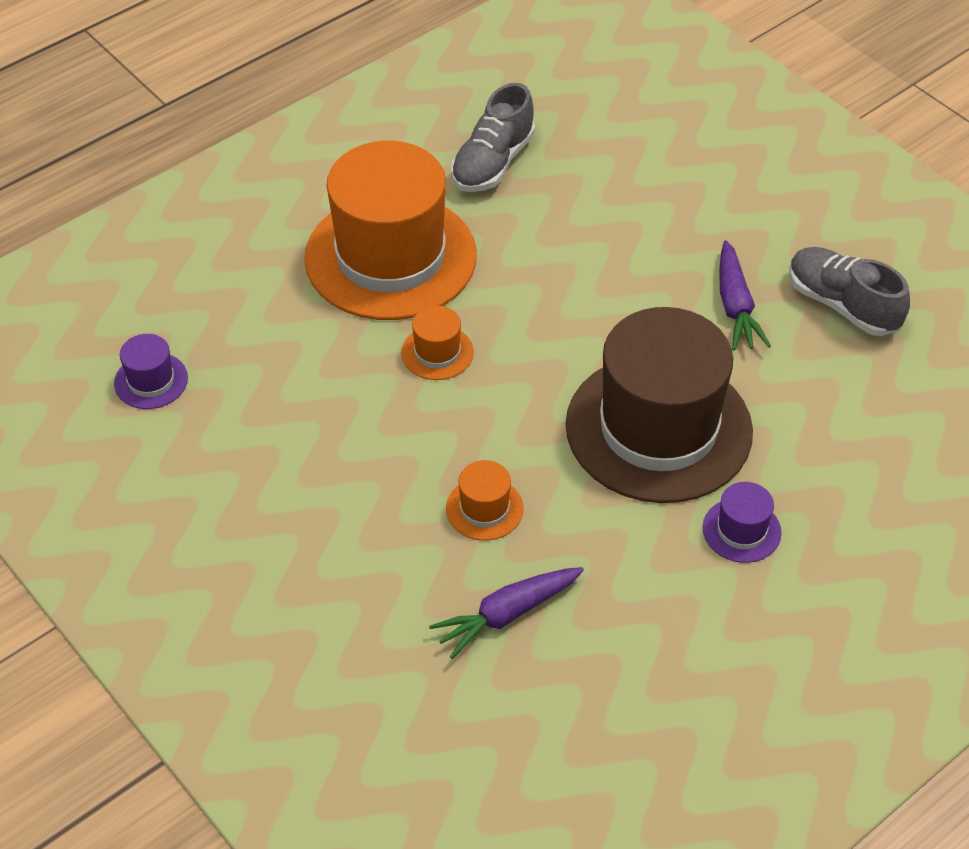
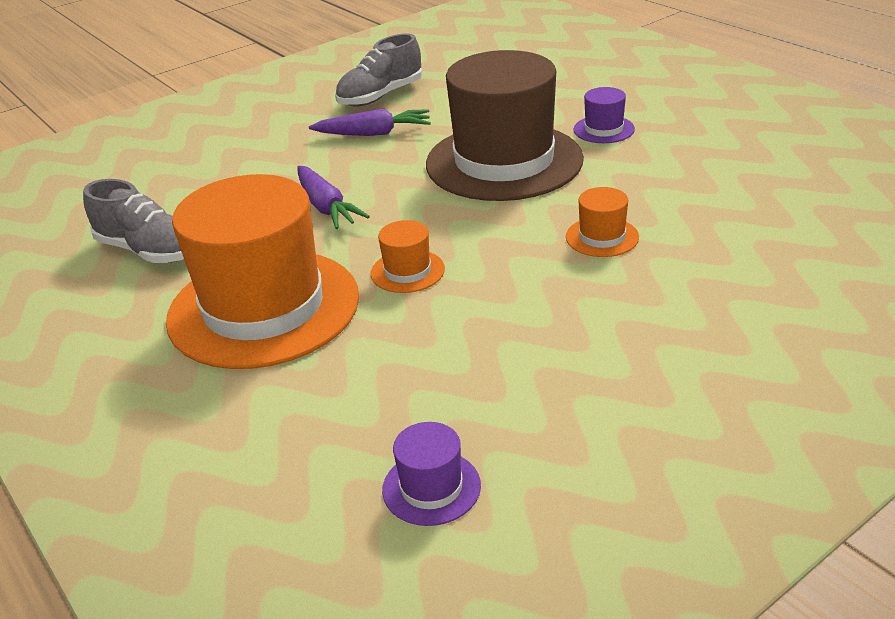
camera: 85 degrees left, 15 degrees down
purple carrot [429,567,584,659] -> purple carrot moved to [297,166,370,229]

